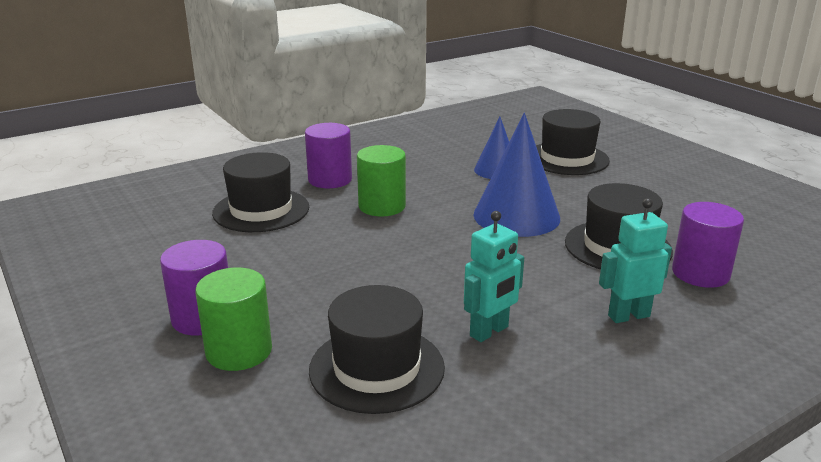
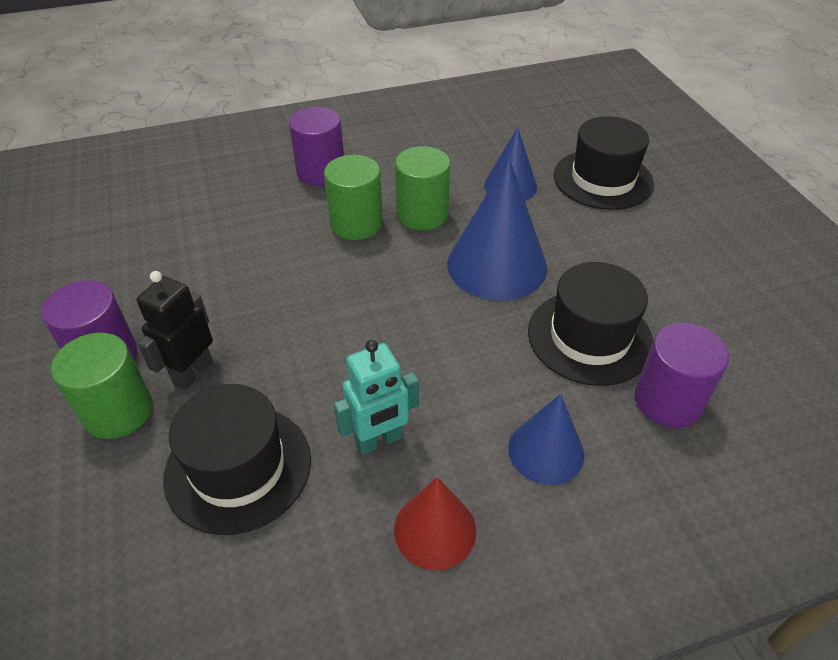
camera: 15 degrees right, 20 degrees up
black hat [212,152,309,232] -> none
turquoise robot [599,198,672,323] -> blue cone [508,394,584,485]
none -> black robot [136,271,213,390]
none -> red cone [394,477,476,570]
none -> green cylinder [395,146,450,230]

